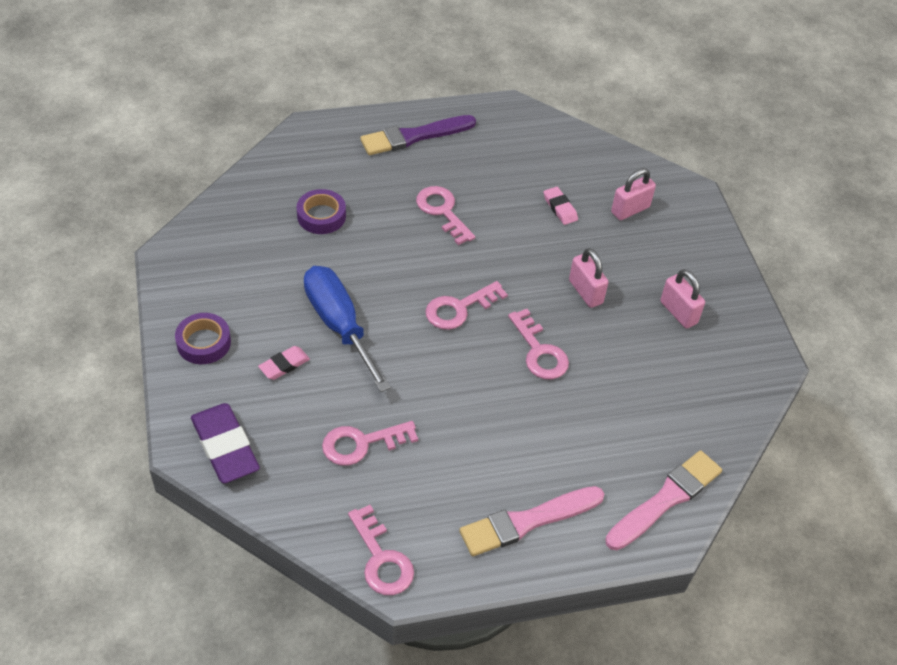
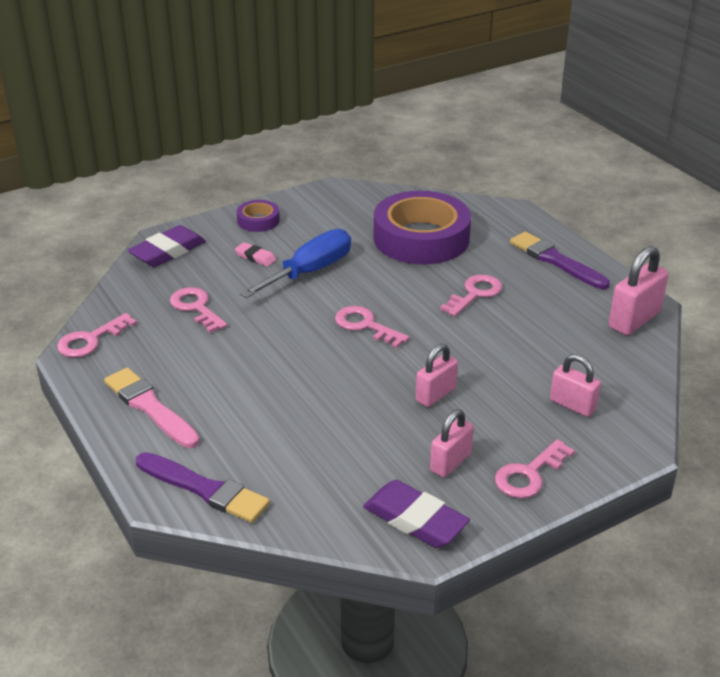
camera: 75 degrees right, 15 degrees down
purple tape [297,189,346,234] -> purple tape [374,191,471,264], size x2.22
pink key [508,309,569,380] -> pink key moved to [495,439,575,498]
pink eraser [544,187,578,225] -> none
pink brush [605,450,722,550] -> purple brush [136,452,270,523]
none -> purple eraser [363,480,470,548]
none -> pink padlock [609,246,669,335]

